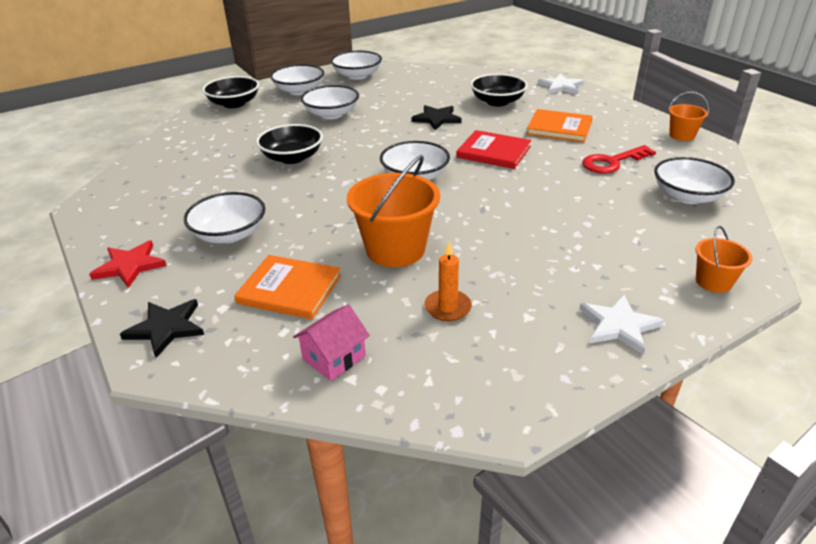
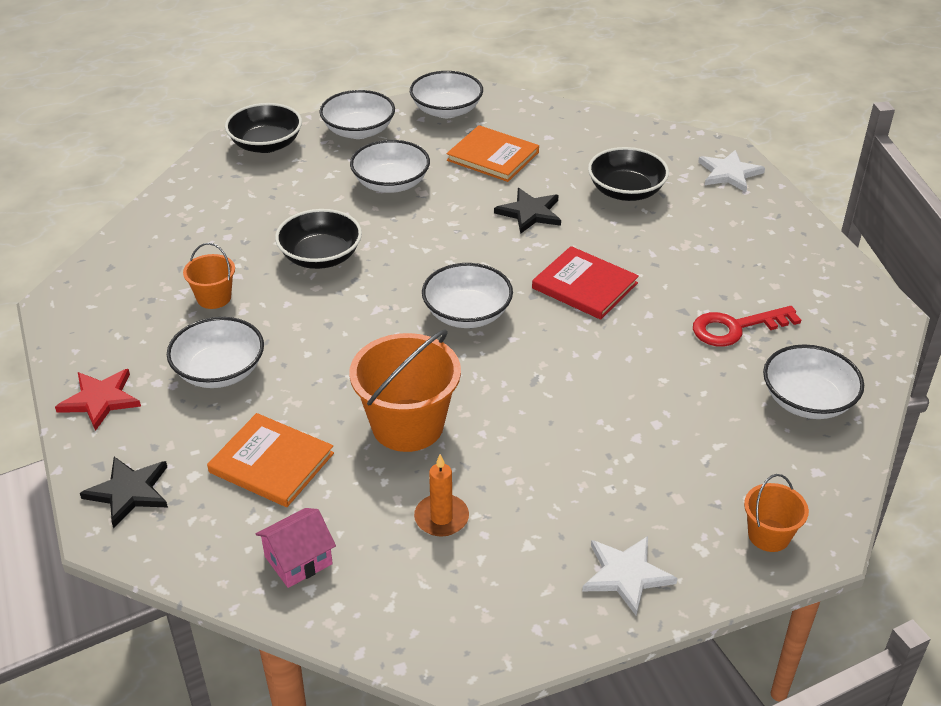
camera: 10 degrees right, 5 degrees up
orange book [526,109,593,142] -> orange book moved to [447,125,539,182]
orange bucket [668,92,709,141] -> orange bucket moved to [183,243,235,309]

